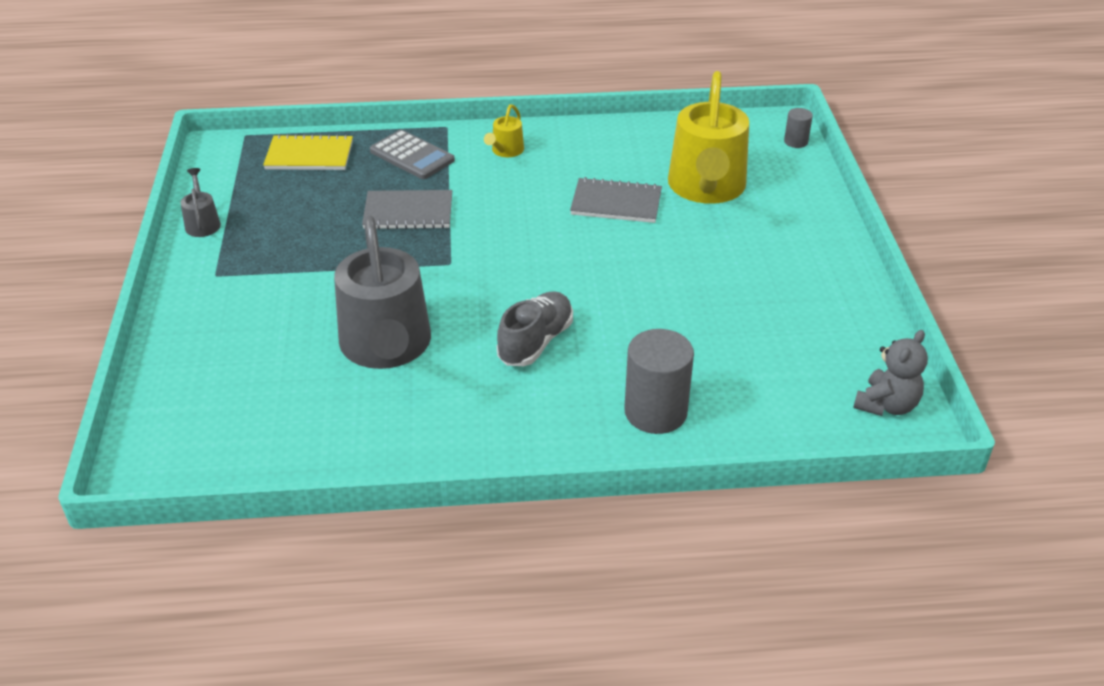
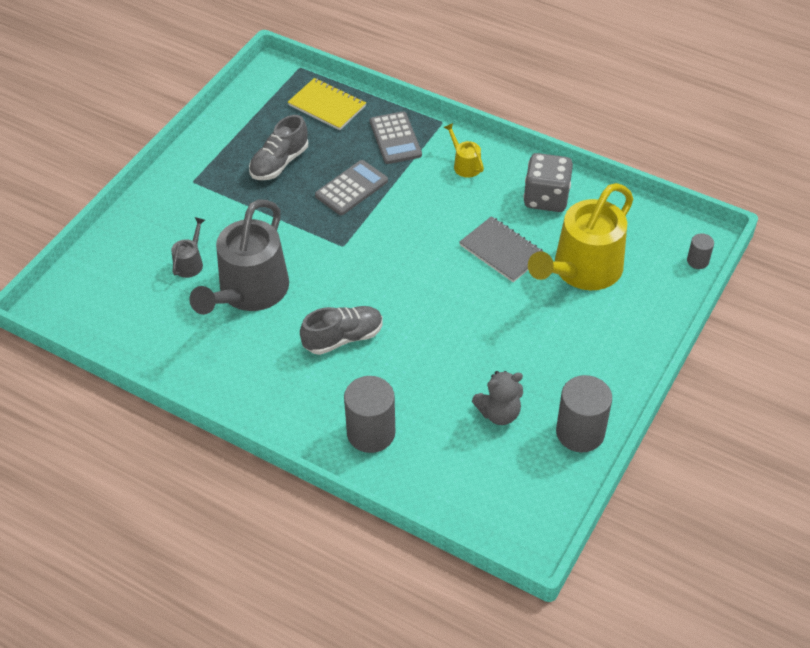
camera: 35 degrees right, 10 degrees up
grey watering can [181,168,221,237] -> grey watering can moved to [171,217,205,278]
grey notebook [362,190,452,229] -> grey calculator [315,160,388,215]
yellow watering can [484,104,524,157] -> yellow watering can turned 90 degrees clockwise [444,123,484,178]
grey teddy bear [853,330,928,416] -> grey teddy bear moved to [472,371,523,425]
none -> grey shoe [249,115,308,180]
none -> grey dice [523,153,573,212]
none -> grey cylinder [556,375,612,452]

